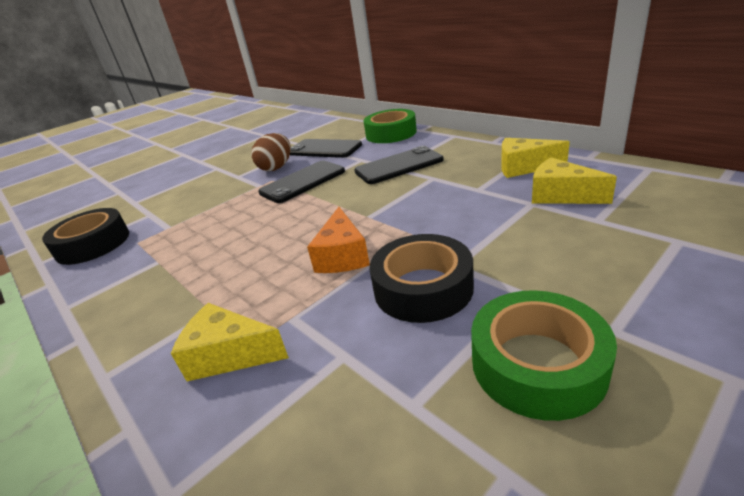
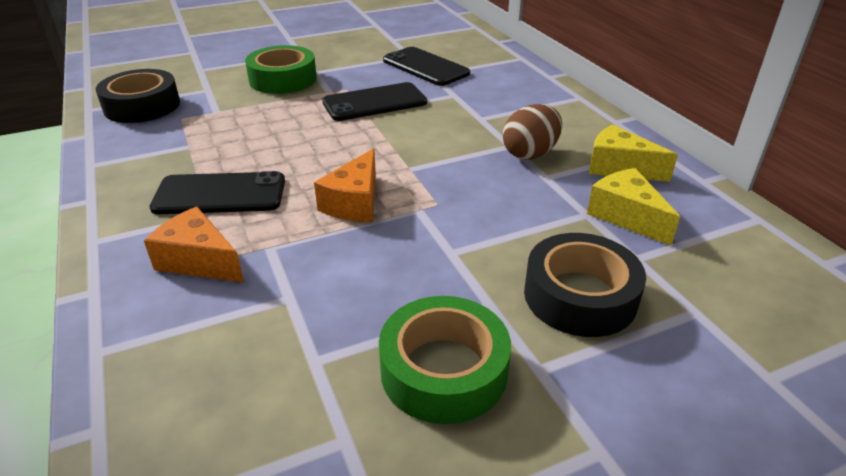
camera: 15 degrees right, 5 degrees up
yellow cheese [171,303,289,381] -> orange cheese [144,207,244,282]
brown egg [251,133,291,171] -> brown egg moved to [503,104,562,160]
black phone [354,146,444,184] -> black phone moved to [149,171,285,214]
green tape [363,109,417,143] -> green tape moved to [245,45,317,94]
black tape [370,234,474,323] -> black tape moved to [524,233,646,337]

